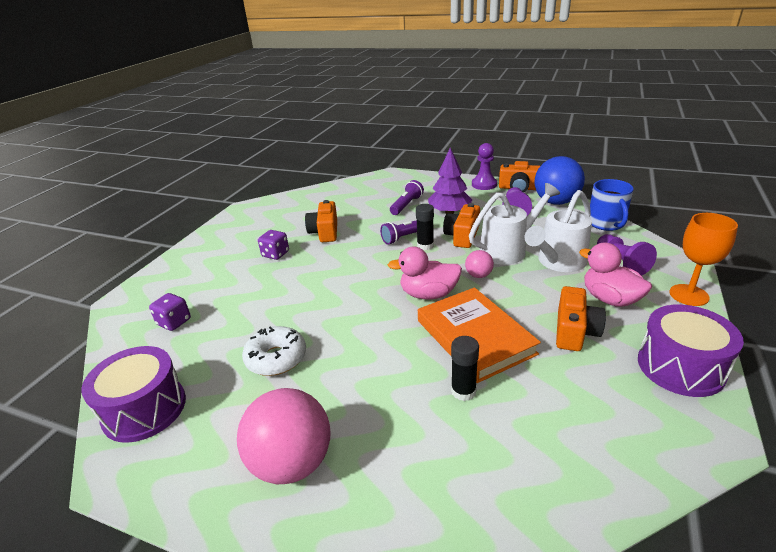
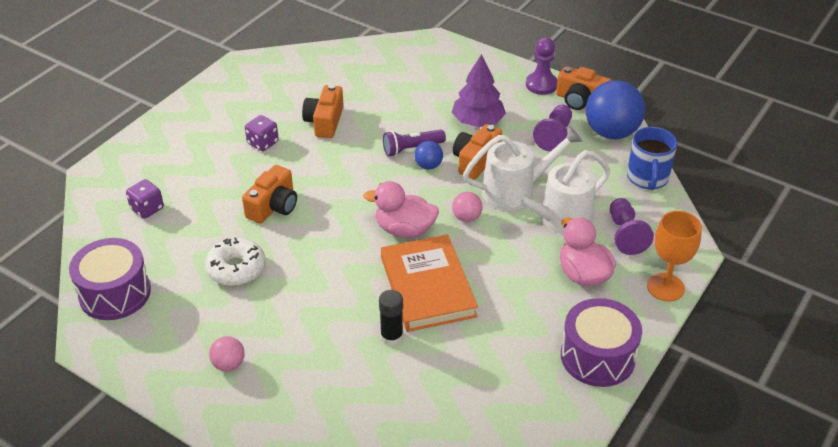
camera: 10 degrees right, 10 degrees up
pink ball [237,388,330,484] -> pink ball [209,336,245,371], size x0.48
purple flashlight [390,180,424,215] -> none
black glue stick [416,204,434,250] -> blue ball [414,141,443,170]
orange camera [556,286,606,351] -> orange camera moved to [242,165,297,224]

